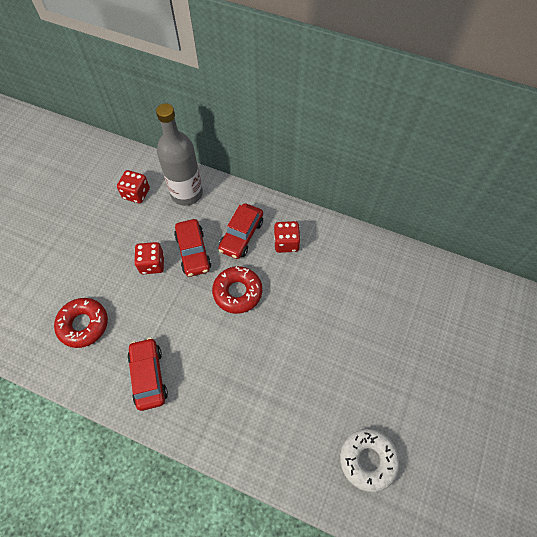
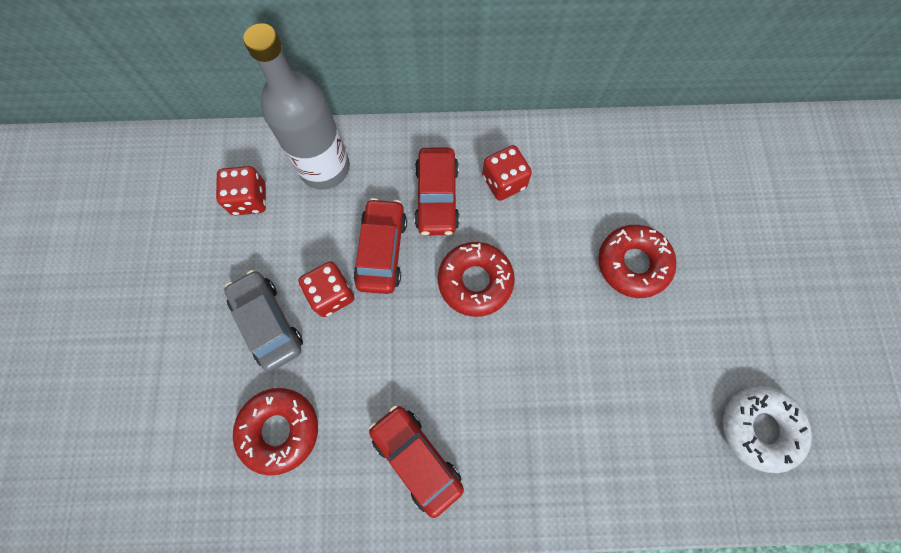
camera: 25 degrees left, 10 degrees up
red car [174,219,211,277] -> red car turned 135 degrees counterclockwise [353,198,407,294]
none -> grey car [224,270,303,372]
none -> red donut [598,225,677,298]

